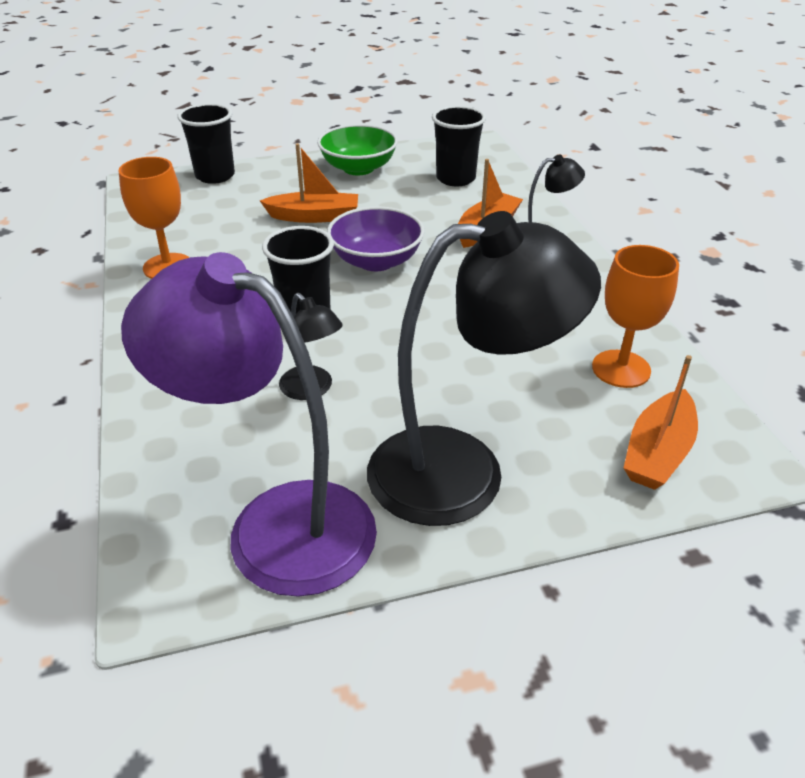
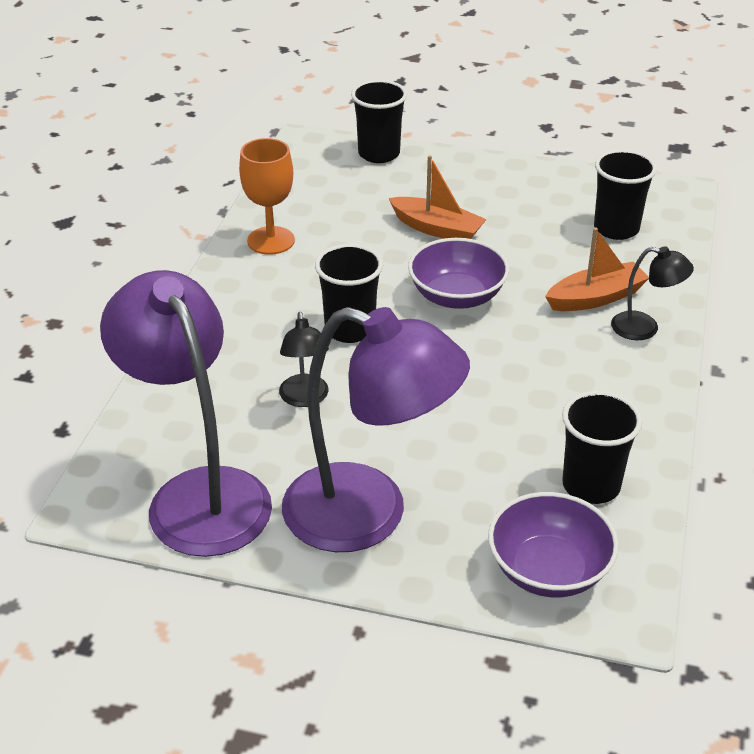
camera: 30 degrees right, 0 degrees up
green bowl [317,124,398,175] -> none
black lamp [367,211,601,526] -> purple lamp [282,307,470,552]
orange goblet [592,245,679,388] -> black cup [562,391,642,504]
orange boat [624,355,698,490] -> purple bowl [488,492,619,597]

